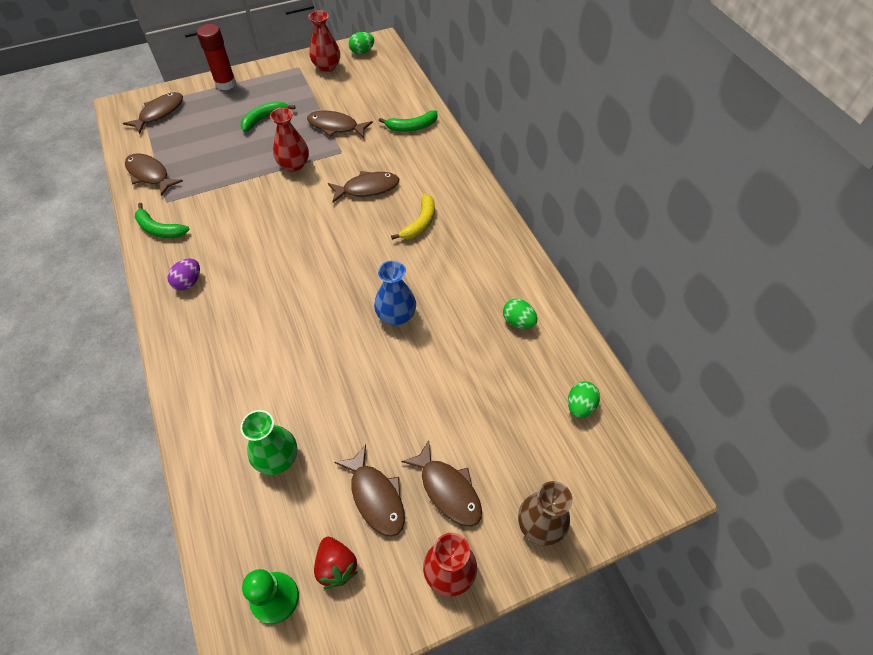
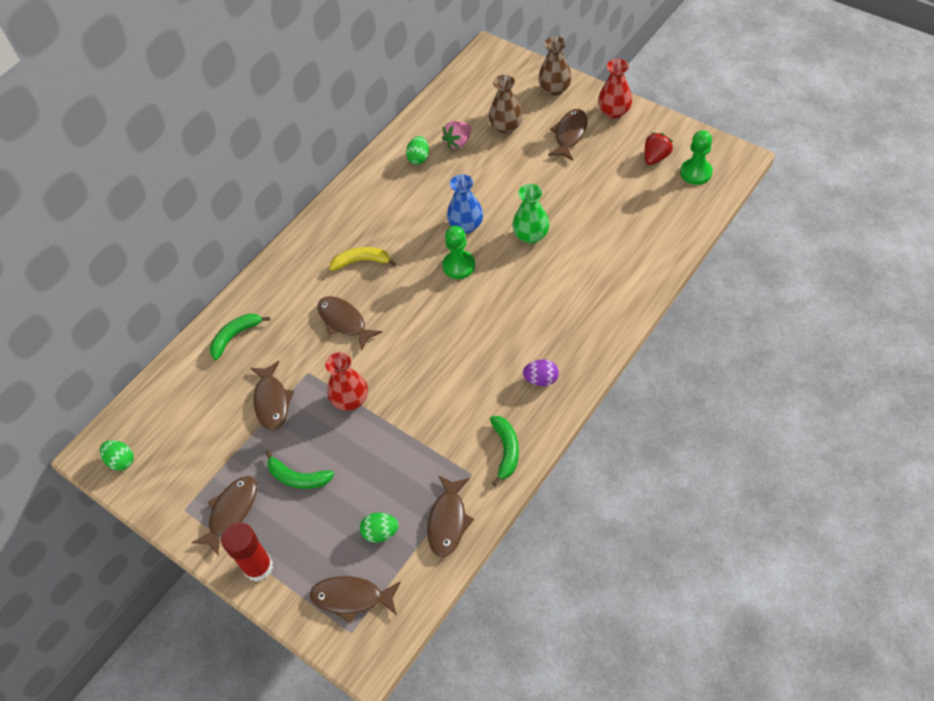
camera: 115 degrees left, 0 degrees up
green vase [240,410,297,475] -> green vase moved to [512,184,549,244]
red vase [308,10,340,72] -> none
brown fish [334,444,405,537] -> brown fish moved to [192,476,257,556]
green banana [379,110,437,132] -> green banana turned 90 degrees counterclockwise [210,314,270,360]
green egg [568,381,600,418] -> green egg moved to [360,513,399,543]
none -> pink strawberry [442,121,471,149]
none -> green pawn [442,226,475,279]
none -> brown vase [489,75,523,134]

